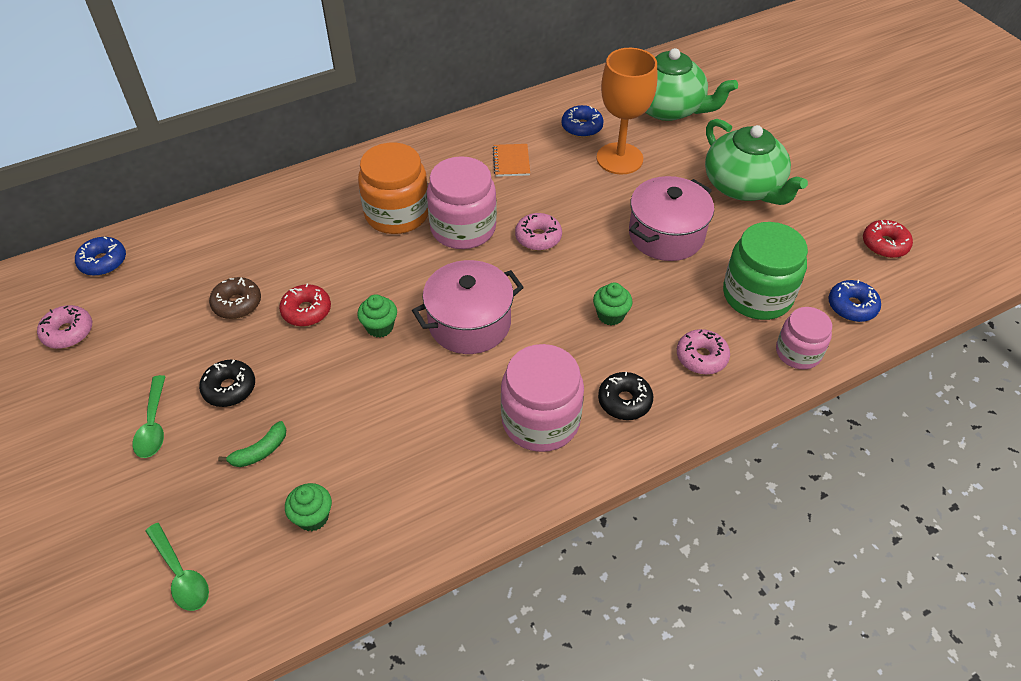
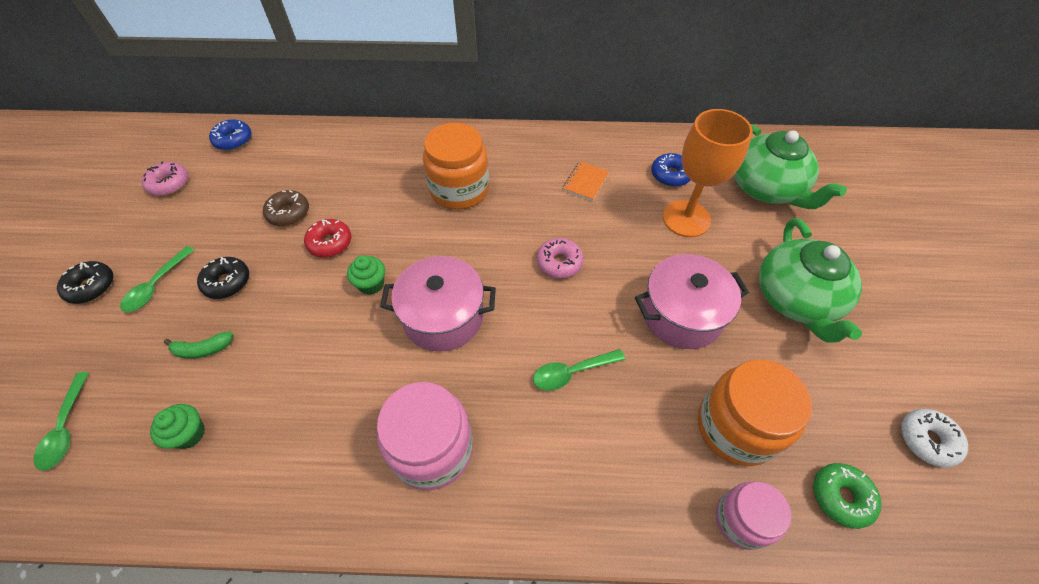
camera: 30 degrees right, 5 degrees up
pink jar [427,156,497,249] -> none
green cupcake [593,283,633,325] -> green spoon [533,349,625,391]
black donut [598,372,653,420] -> black donut moved to [57,261,113,304]
pink donut [677,329,730,374] -> none
green jar [723,222,808,320] -> orange jar [698,359,812,466]
blue donut [829,280,881,322] -> green donut [813,463,882,529]
red donut [863,220,913,258] -> white donut [901,409,968,467]

